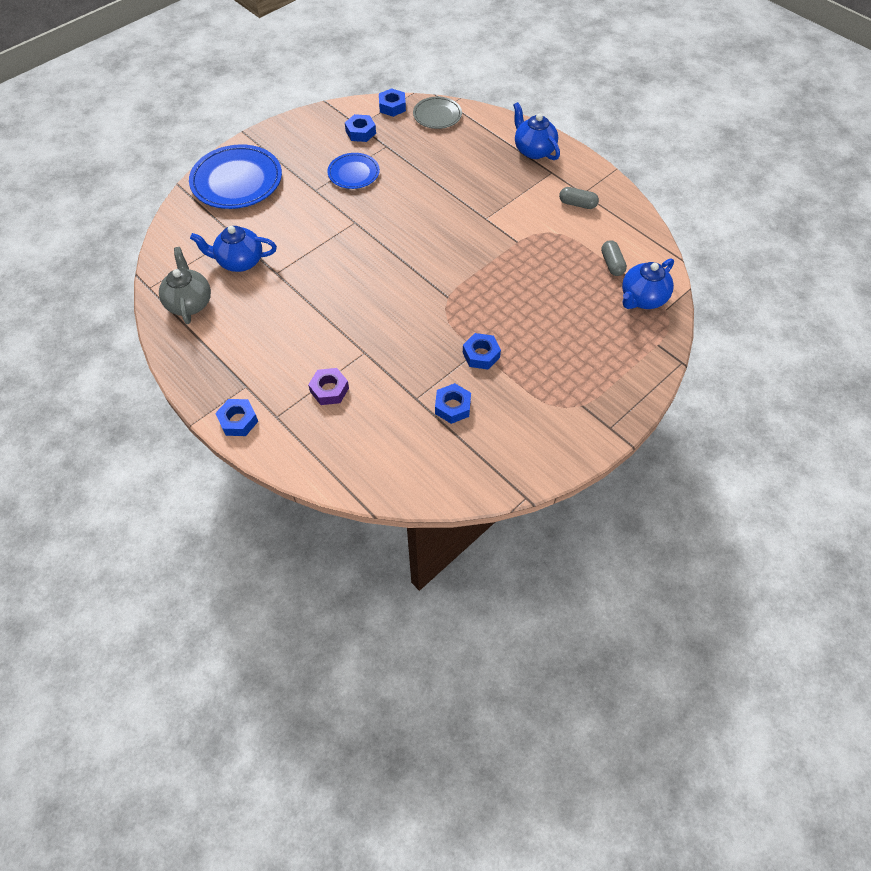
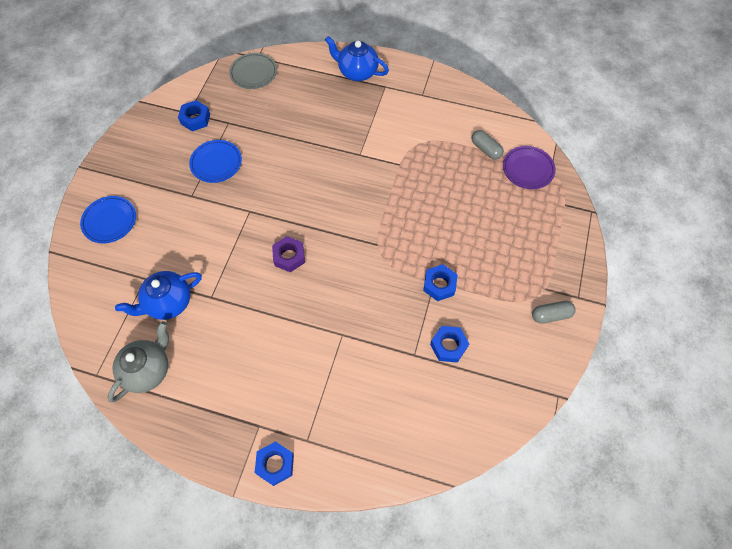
camera: 30 degrees left, 5 degrees up
grey teapot [159,247,211,324] -> grey teapot turned 75 degrees clockwise [108,321,169,402]
blue plate [189,144,282,209] -> blue plate [80,196,136,243], size x0.57
purple nut [308,368,349,405] -> purple nut moved to [272,236,305,272]
blue nut [379,88,406,117] -> none
grey capsule [559,187,599,209] -> grey capsule moved to [532,301,576,324]
blue teapot [622,258,674,309] -> purple plate [503,146,556,189]

